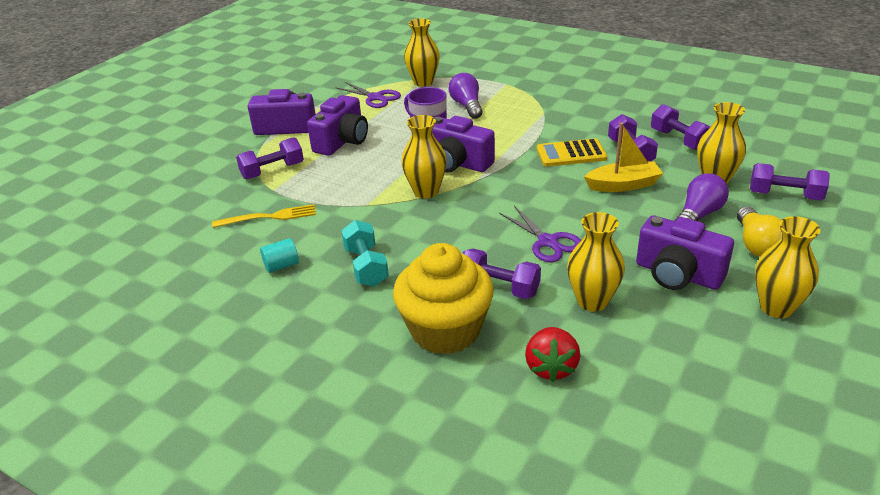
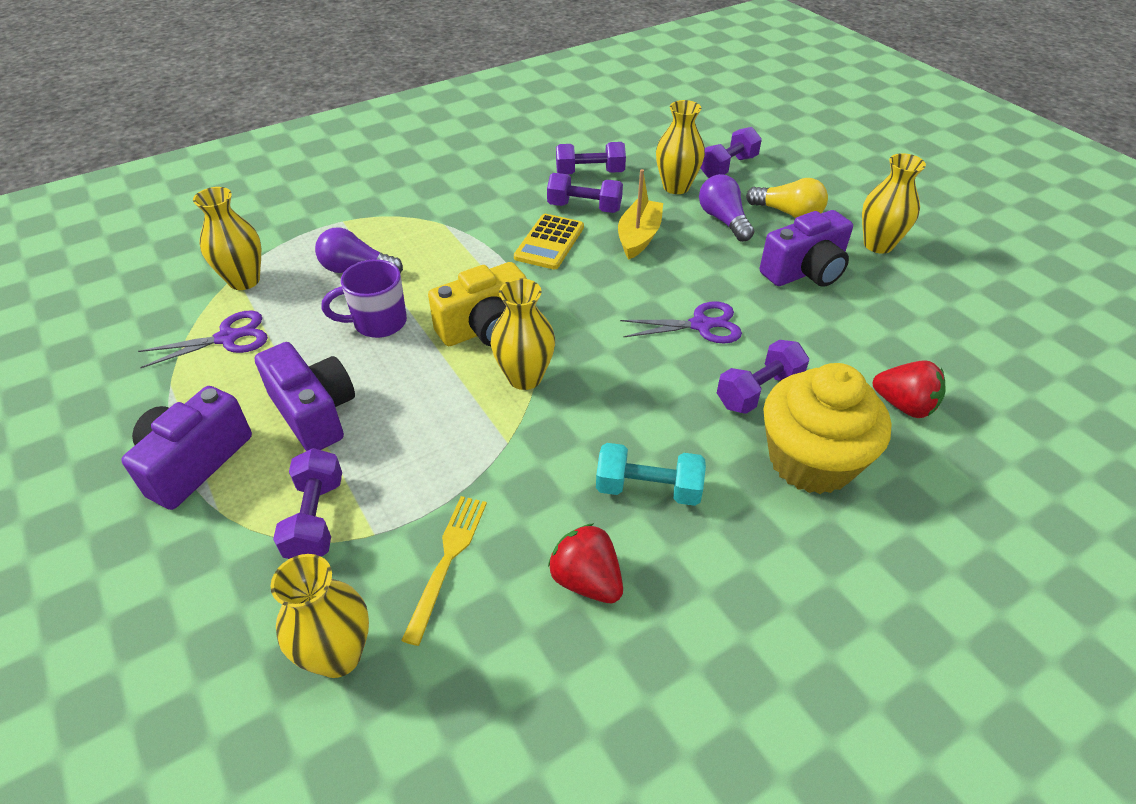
camera: 65 degrees left, 10 degrees up
turquoise cylinder [260,238,299,273] -> red strawberry [548,523,623,603]
purple camera [432,116,495,172] -> yellow camera [428,262,527,346]
yellow vase [567,212,625,312] -> yellow vase moved to [271,554,369,678]

